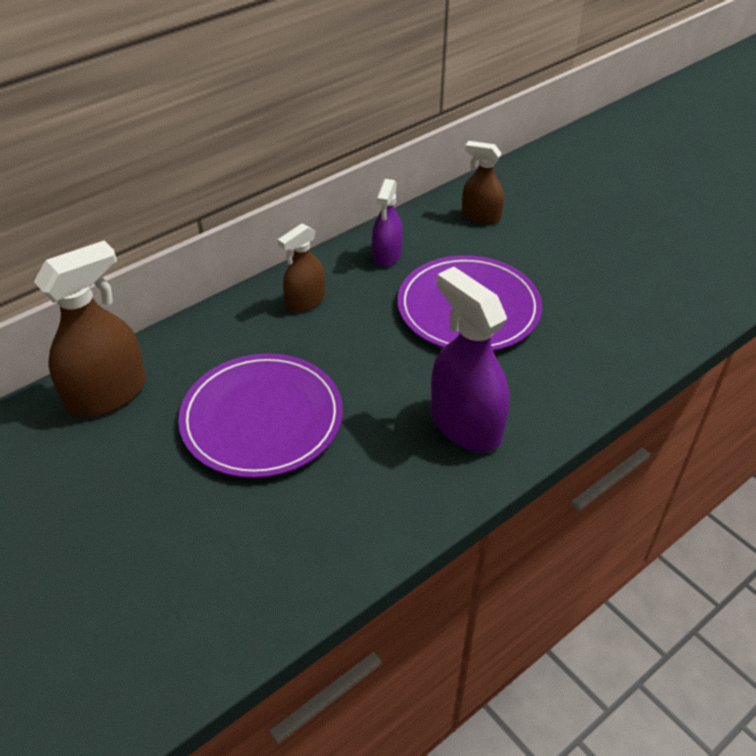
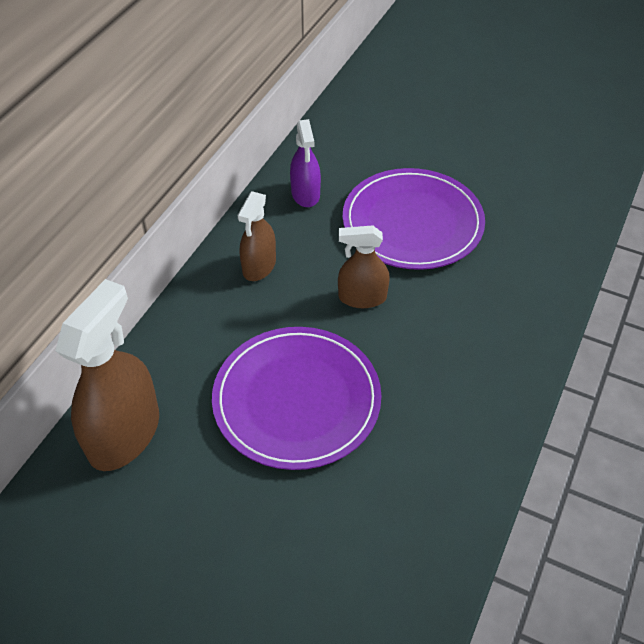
camera: 25 degrees left, 5 degrees up
purple spray bottle [431,267,509,453] -> none
brown spray bottle [462,141,504,225] -> brown spray bottle moved to [338,225,390,308]

